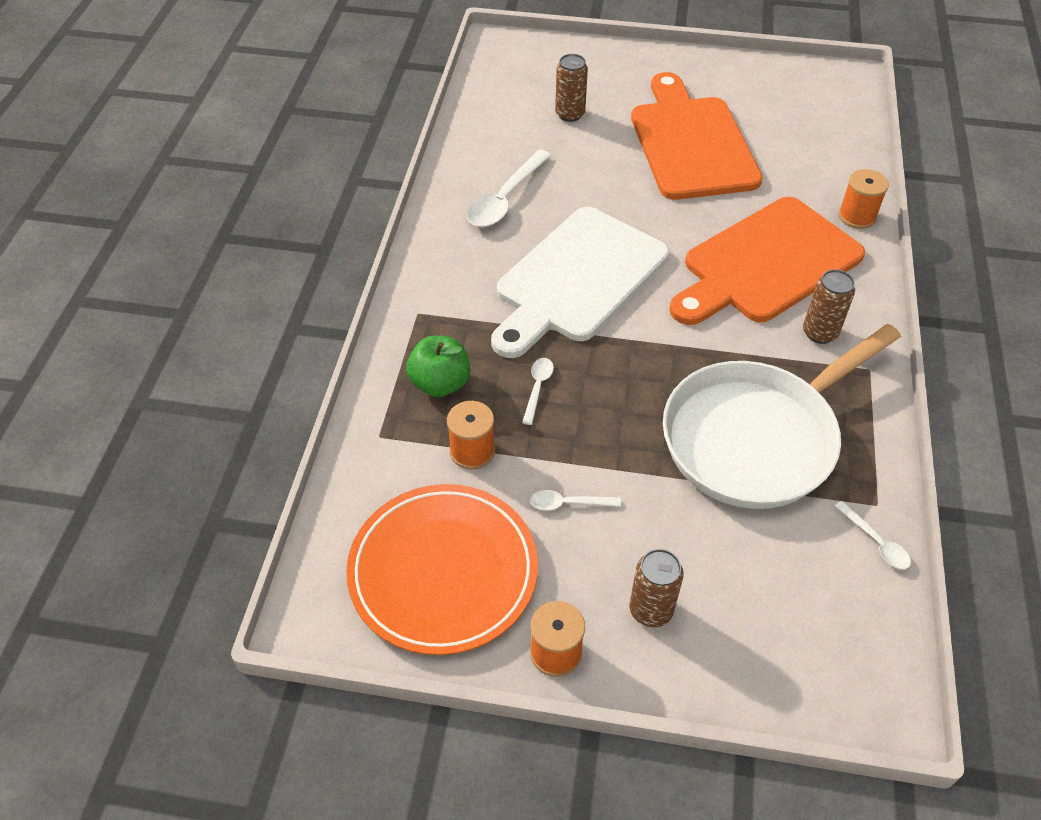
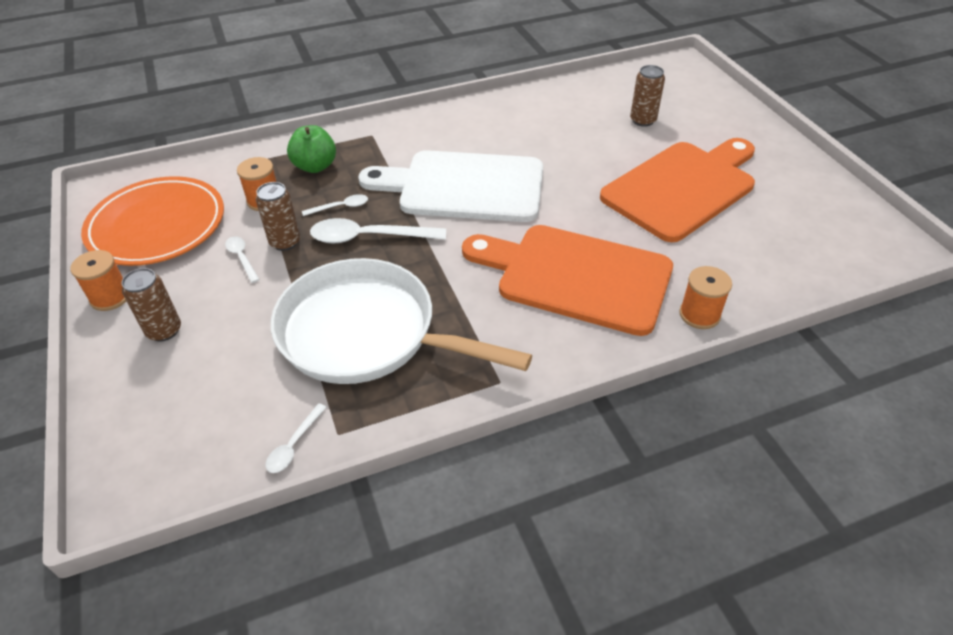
camera: 60 degrees right, 5 degrees down
white spoon [467,150,552,227] -> white spoon moved to [310,218,446,243]
brown can [803,269,855,344] -> brown can moved to [256,182,300,251]

